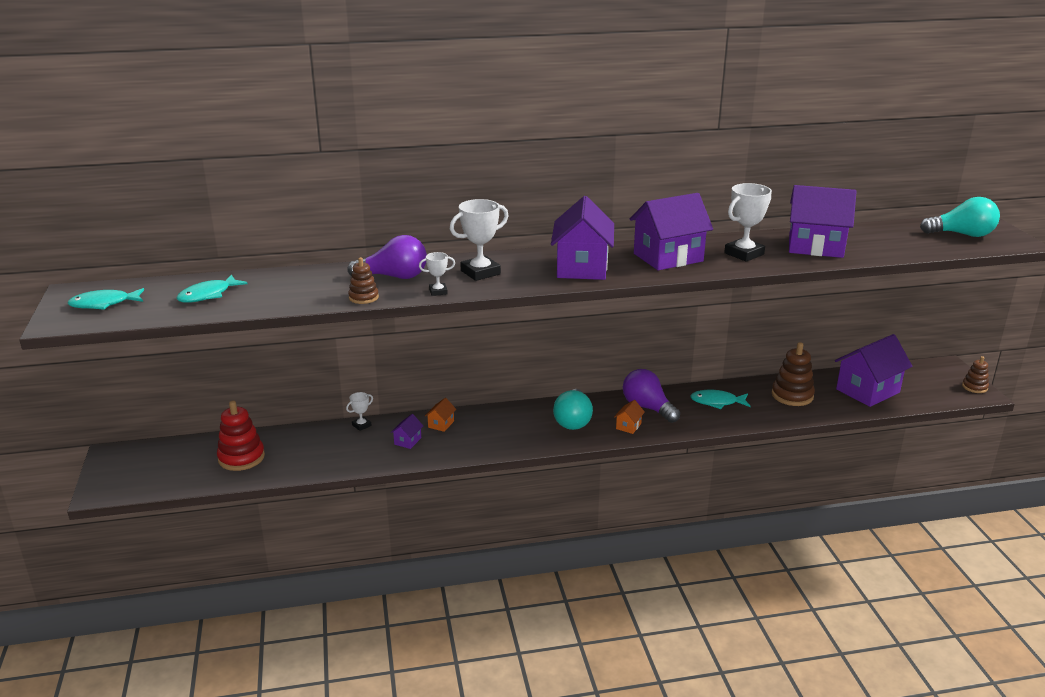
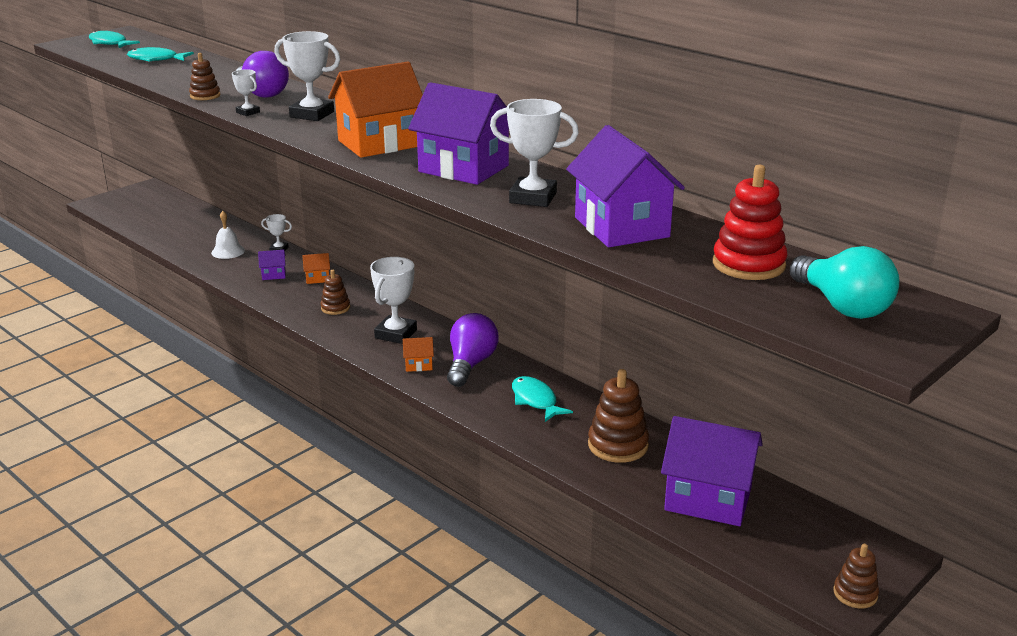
camera: 55 degrees right, 0 degrees up
red stacking toy [217,401,265,471] -> red stacking toy moved to [713,165,787,280]
purple house [551,196,614,280] -> orange house [328,62,423,158]
turquoise light bulb [553,389,593,430] -> white trophy [370,257,417,344]
none -> white bell [211,211,245,259]
none -> brown stacking toy [321,270,350,315]

